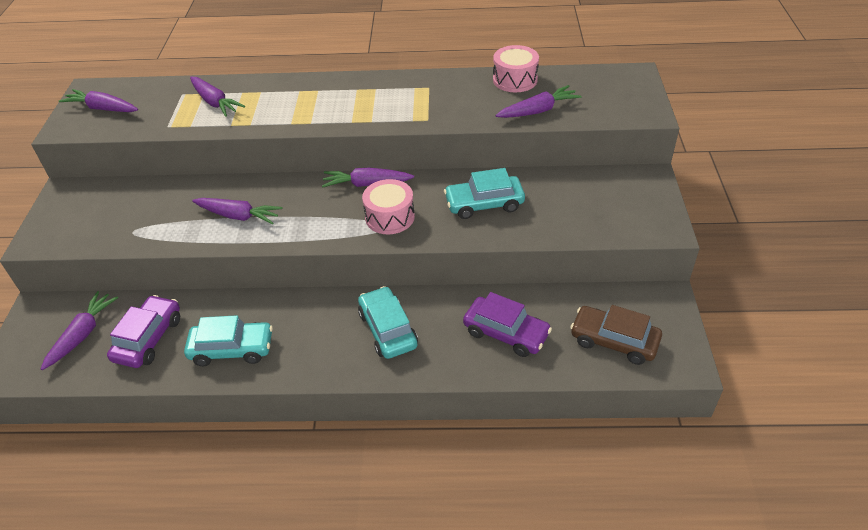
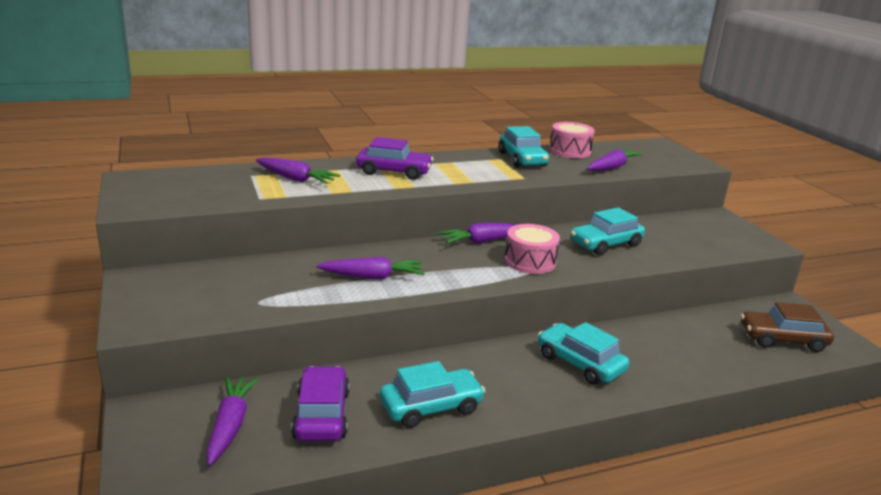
camera: 25 degrees left, 20 degrees down
purple carrot [59,89,138,112] -> none
purple car [463,292,552,357] -> purple car moved to [356,137,433,180]
none -> turquoise car [499,126,549,167]

